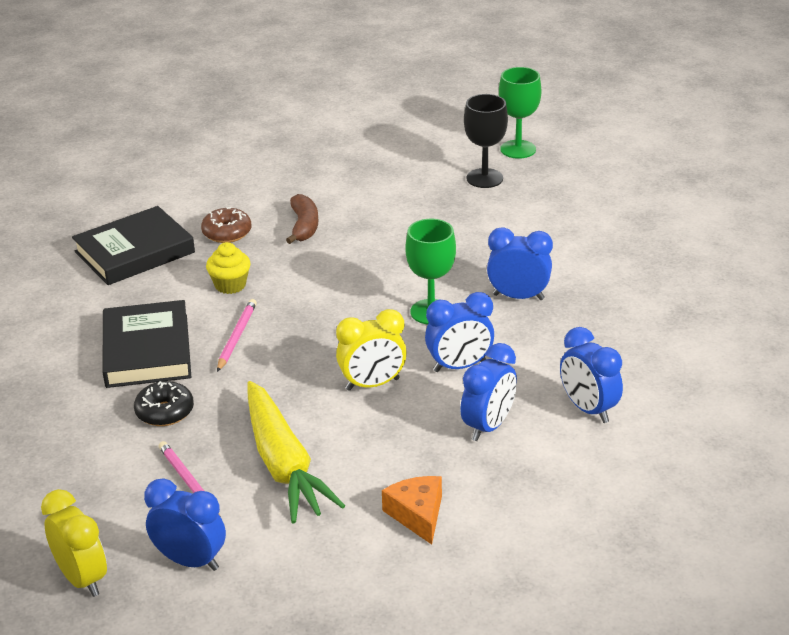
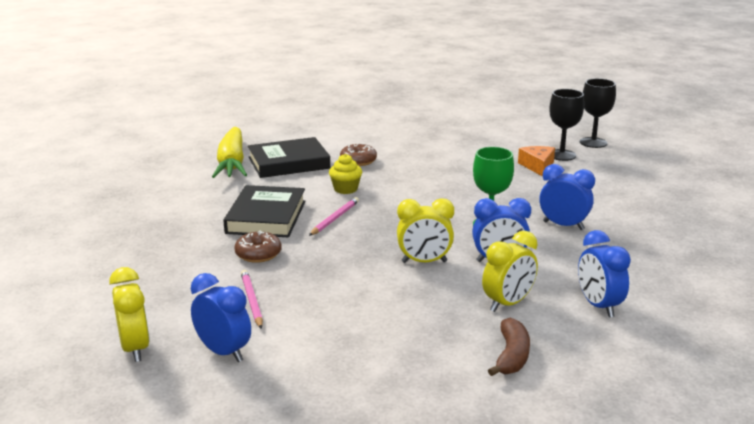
camera: 15 degrees right, 10 degrees down
black donut [134,381,194,426] -> brown donut [235,231,281,263]
yellow carrot [247,381,345,523] -> yellow carrot moved to [212,127,247,178]
brown banana [286,194,318,244] -> brown banana moved to [488,318,530,376]
orange cheese [382,476,442,545] -> orange cheese moved to [518,146,555,177]
blue clock [460,343,517,441] -> yellow clock [482,231,538,312]
green goblet [499,67,541,159] -> black goblet [580,78,616,148]

